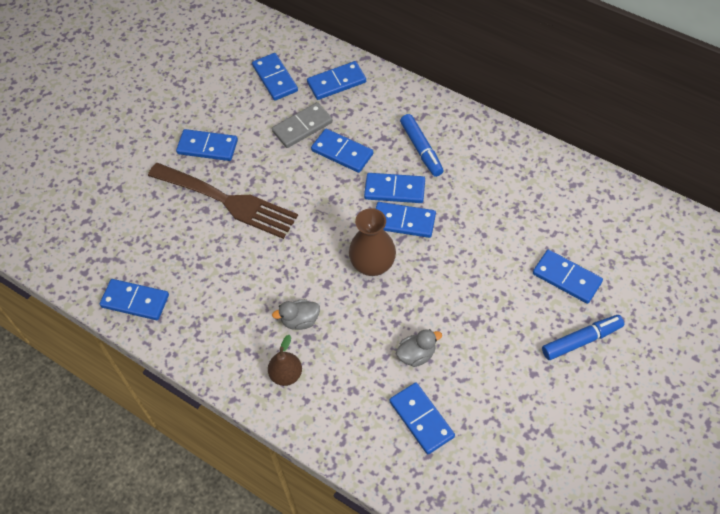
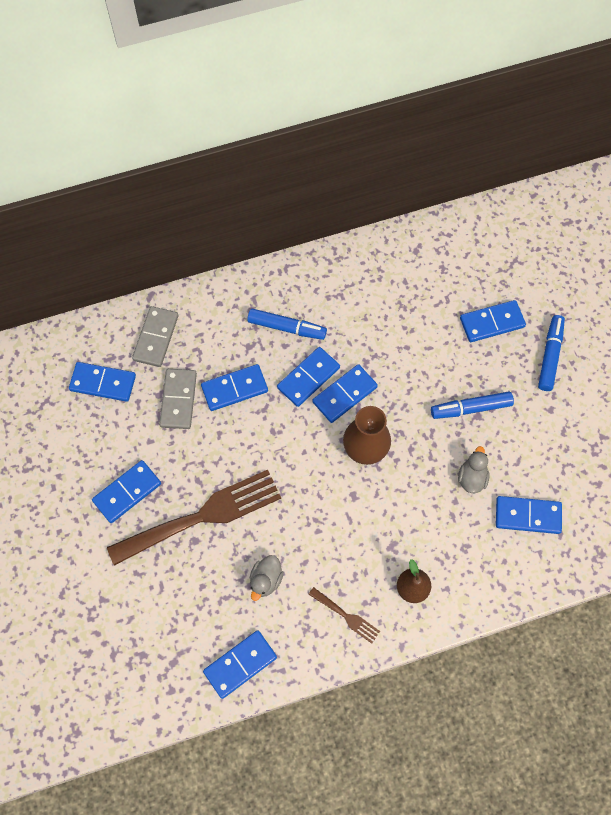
camera: 55 degrees left, 10 degrees up
grey duck [272,299,320,330] -> grey duck moved to [250,555,284,601]
blue domino [307,61,366,100] -> grey domino [132,306,179,367]
none -> brown fork [308,587,380,644]
none -> blue marker [431,391,514,419]

